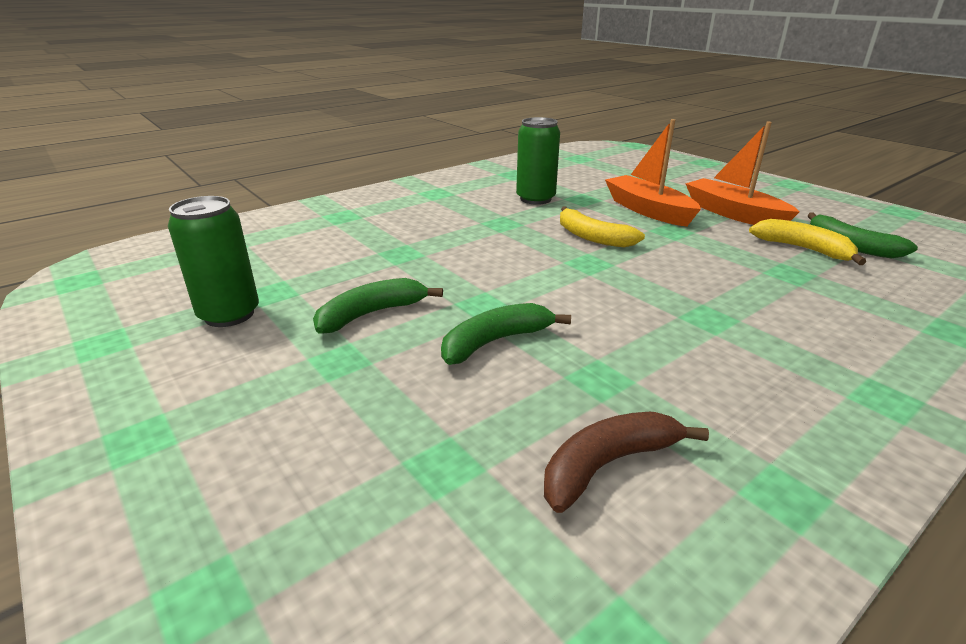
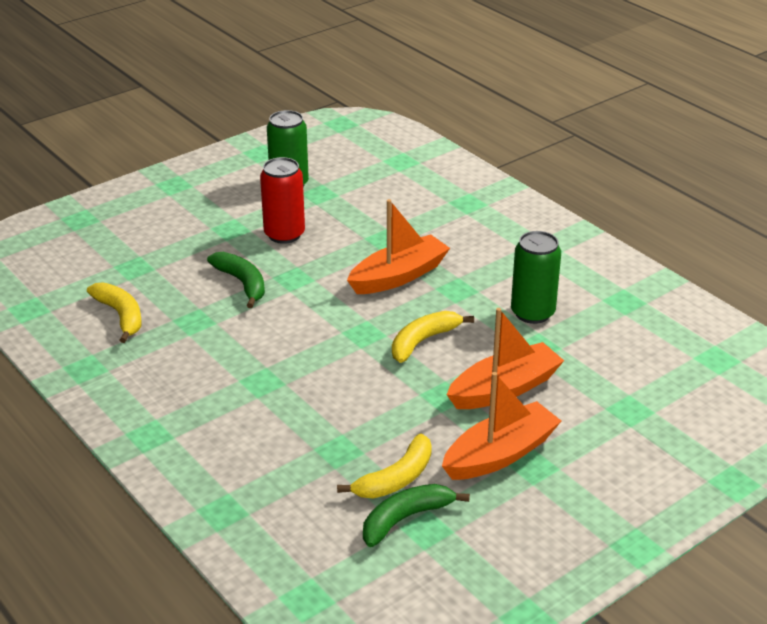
camera: 90 degrees right, 5 degrees up
green banana [313,278,443,334] -> red can [260,157,305,244]
brown banana [544,412,709,513] -> yellow banana [87,282,142,343]
none -> orange boat [347,199,450,294]

